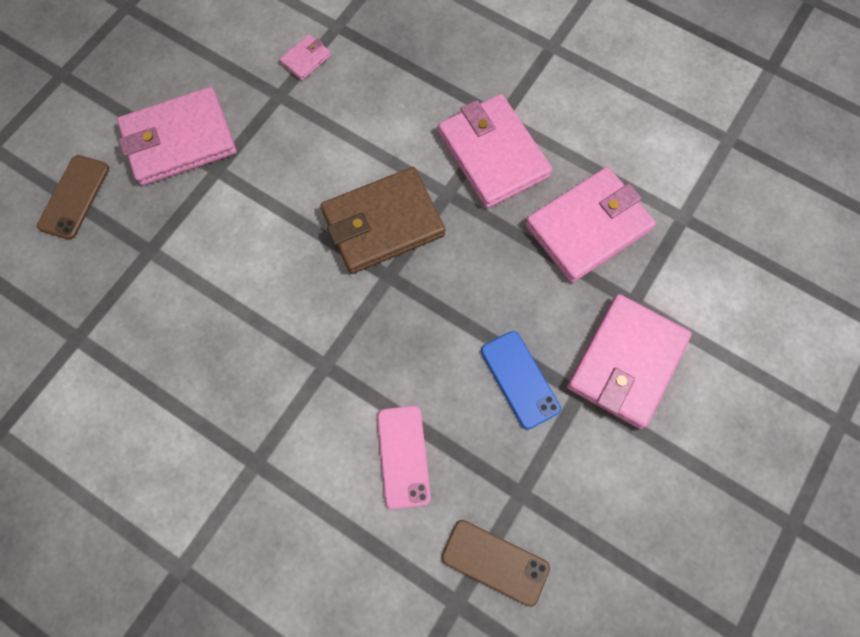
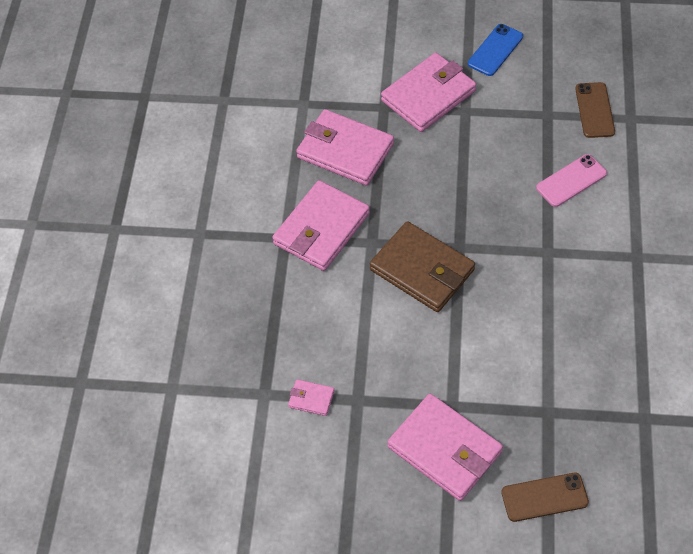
camera: 115 degrees left, 15 degrees down
blue phone [481,331,561,429] -> blue phone moved to [468,24,523,76]
pink wallet [567,294,692,429] -> pink wallet turned 45 degrees counterclockwise [381,53,476,132]

